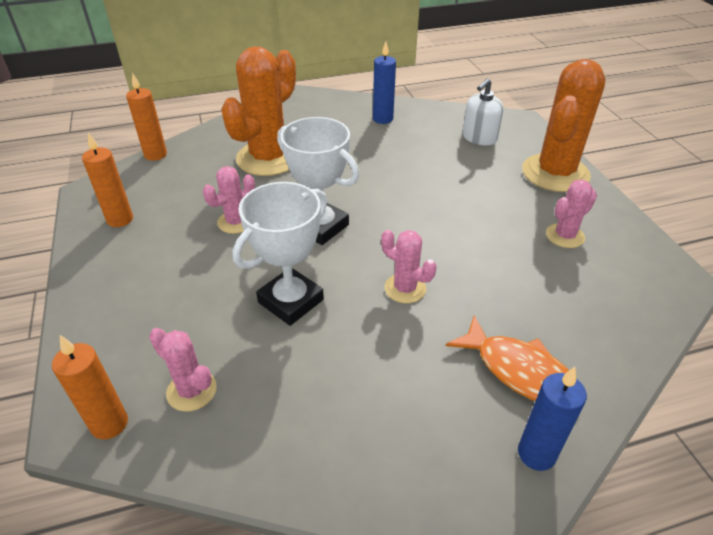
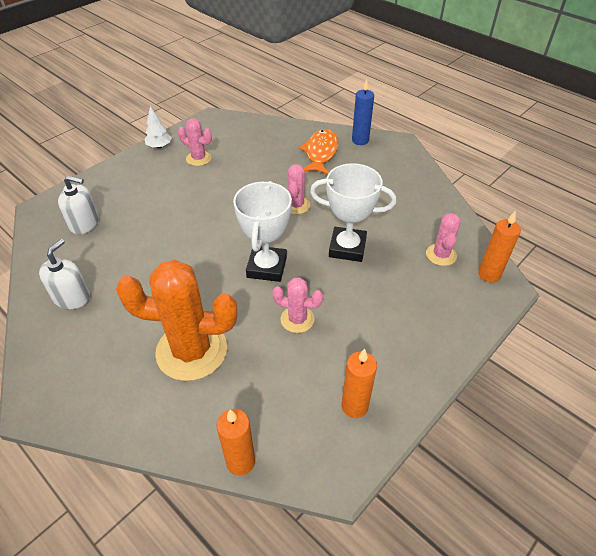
camera: 120 degrees left, 5 degrees up
blue candle [373,41,396,124] -> white soap dispenser [39,239,90,309]
orange cactus [522,59,606,192] -> none
none -> white tree [145,106,172,148]

